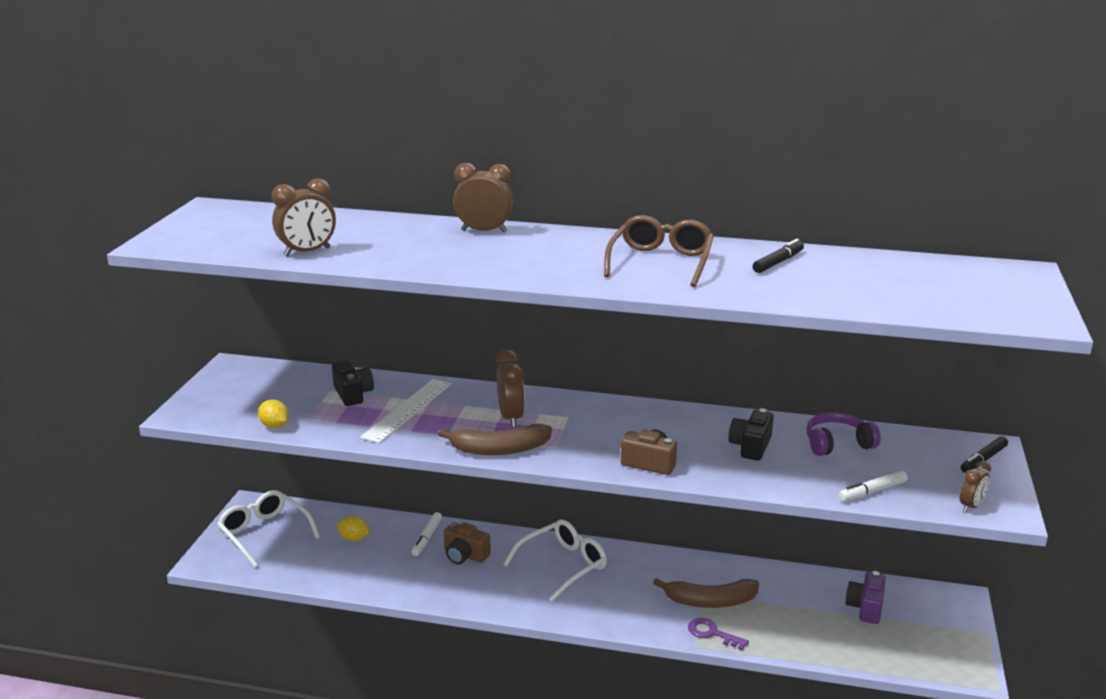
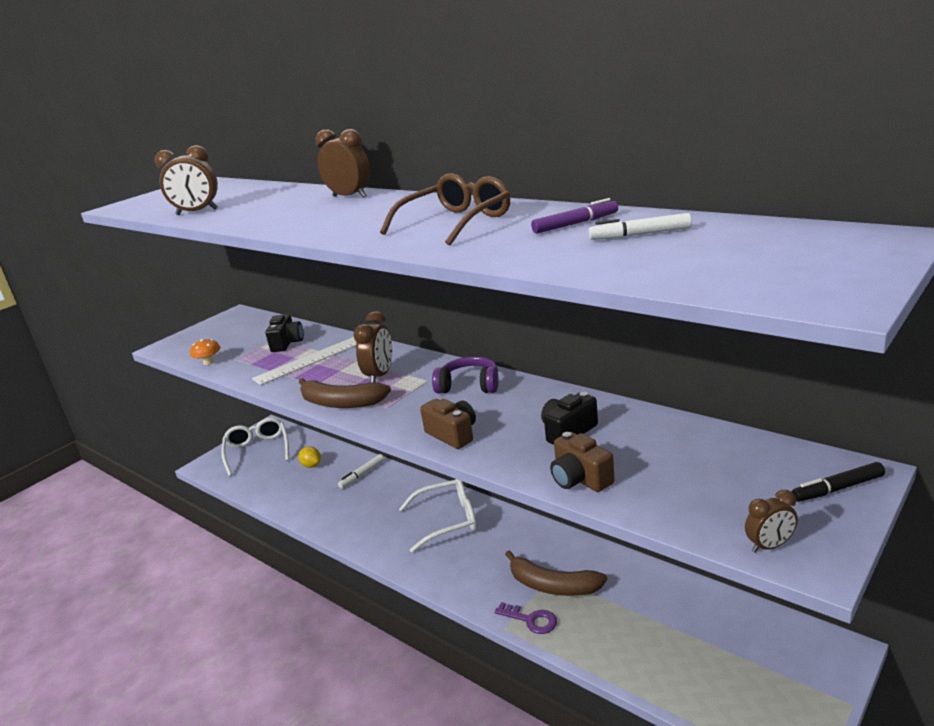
camera: 30 degrees right, 0 degrees up
yellow lemon [258,400,289,428] -> orange mushroom [190,339,221,365]
brown camera [444,522,491,564] -> brown camera moved to [550,432,615,492]
purple key [688,618,749,650] -> purple key turned 150 degrees clockwise [494,602,557,634]
black marker [753,239,804,273] -> purple marker [531,198,618,234]
purple headphones [806,413,881,456] -> purple headphones moved to [432,356,498,394]
white marker [839,471,908,501] -> white marker moved to [589,213,692,240]
purple camera [845,571,886,624] -> none

